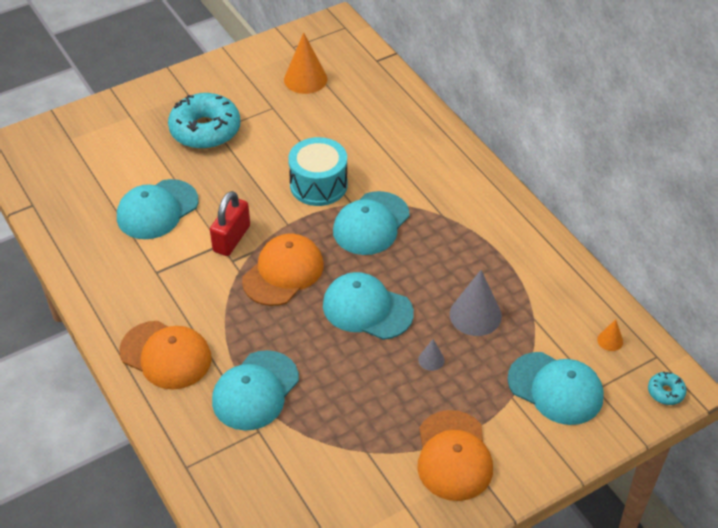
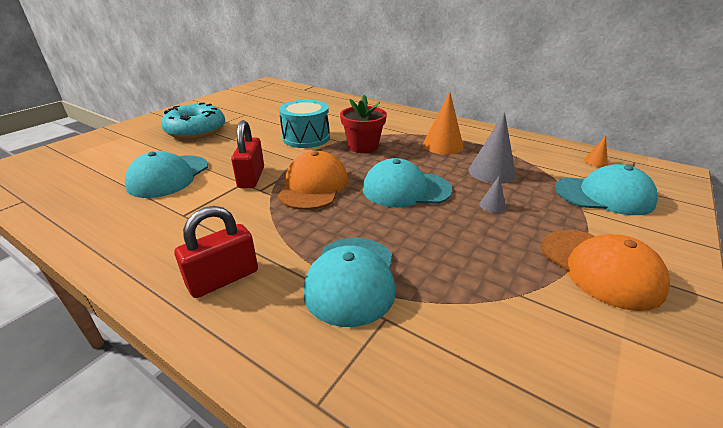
camera: 25 degrees left, 15 degrees down
orange cap [119,321,212,389] -> red padlock [175,206,258,298]
orange cone [284,33,327,94] -> orange cone moved to [423,92,464,155]
turquoise cap [333,191,410,255] -> red flower pot [340,95,387,153]
turquoise donut [648,372,687,405] -> none

